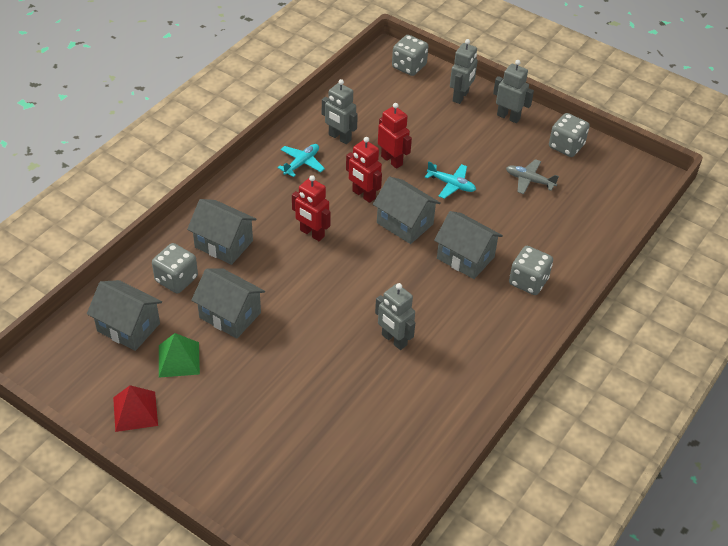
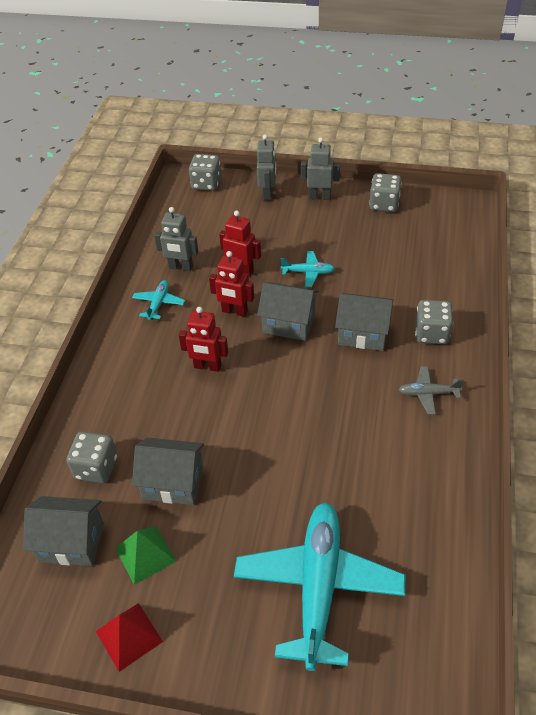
camera: 20 degrees left, 0 degrees up
grey house [187,199,257,265] -> none
grey robot [375,283,415,350] -> none
grey plane [506,159,559,194] -> grey plane moved to [399,366,464,415]
none -> turquoise plane [234,503,405,671]

